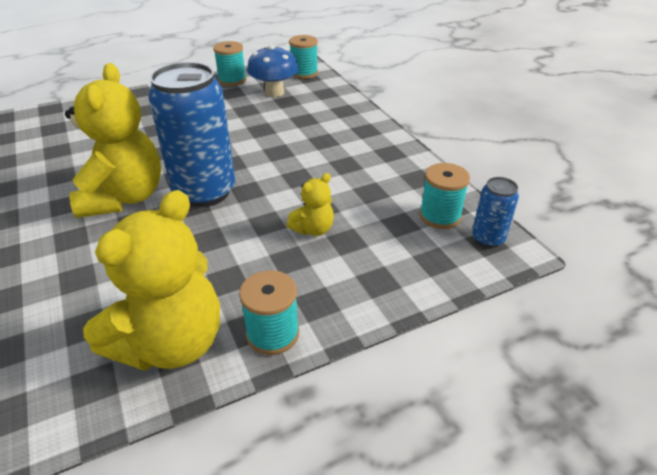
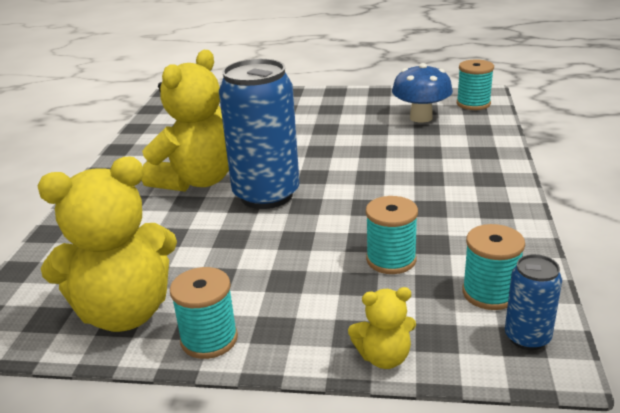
camera: 35 degrees right, 10 degrees down
turquoise spool [213,41,246,86] -> turquoise spool moved to [366,196,418,274]
yellow teddy bear [287,173,334,236] -> yellow teddy bear moved to [348,287,416,369]

